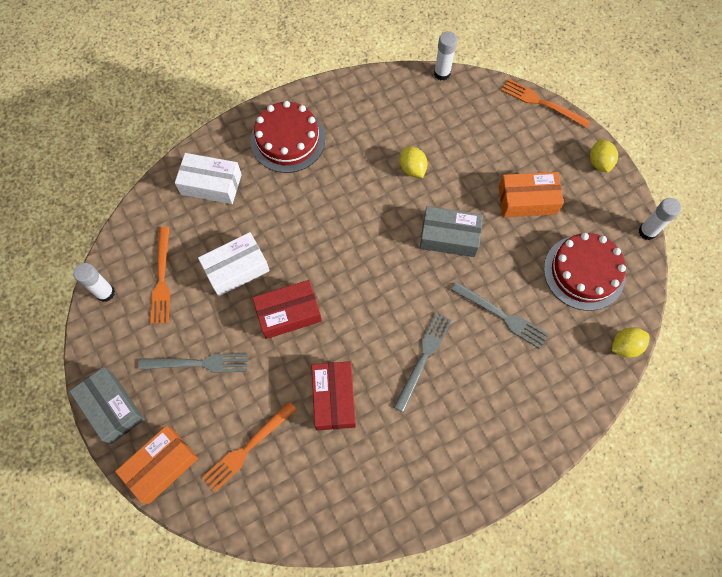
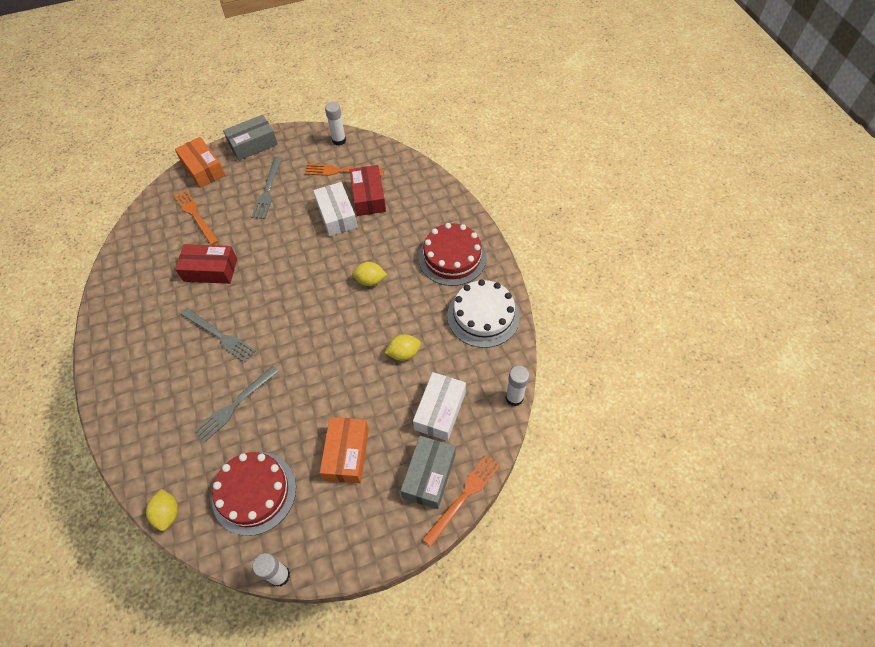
camera: 100 degrees right, 10 degrees down
white box [175,153,242,204] -> white box moved to [413,372,466,441]
red box [252,280,322,339] -> red box moved to [350,165,386,216]
grey box [420,206,483,257] -> grey box moved to [400,436,455,509]
yellow lemon [590,139,618,173] -> yellow lemon moved to [352,262,387,286]
none -> white cake [447,279,520,348]

